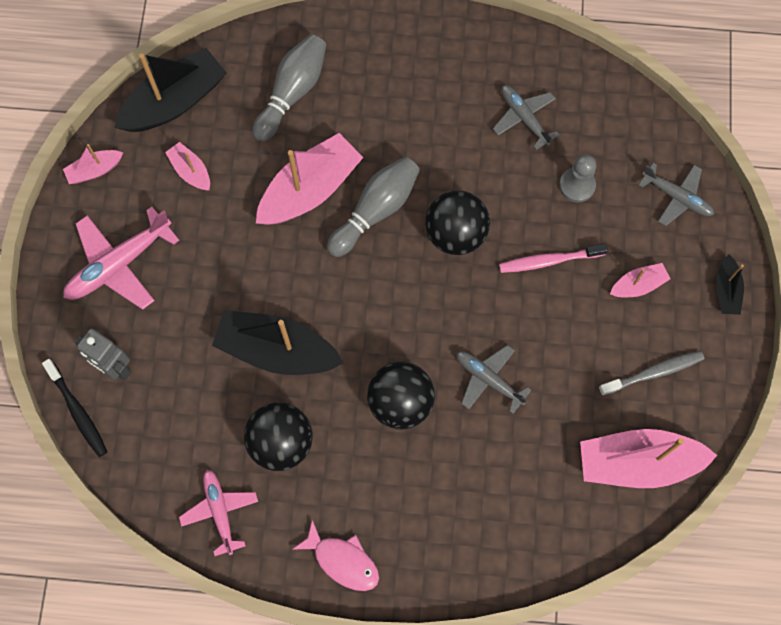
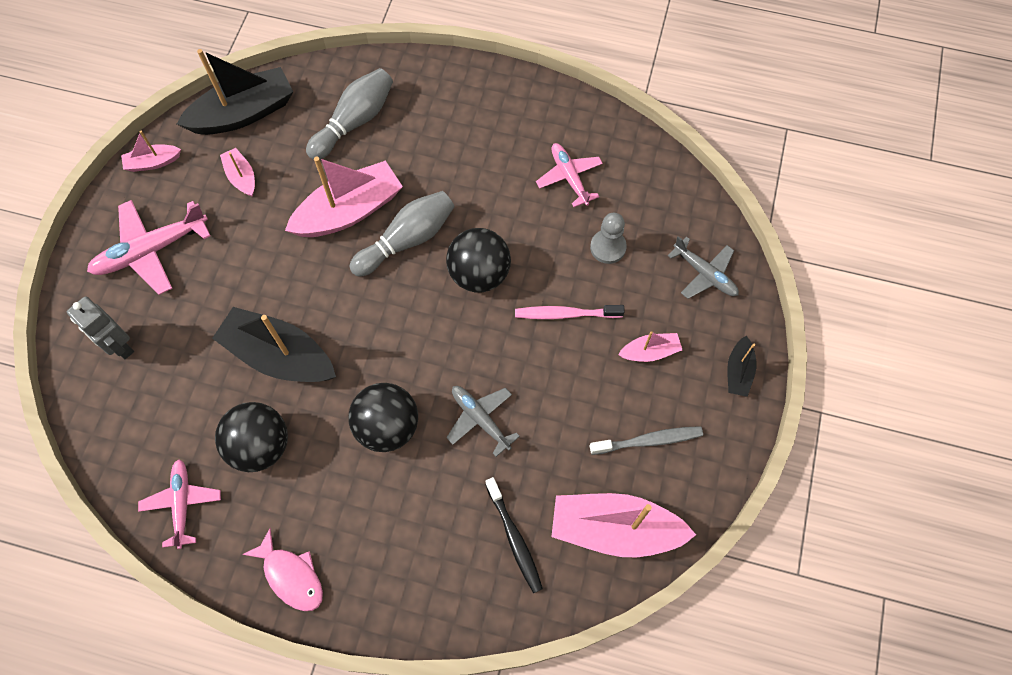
camera: 10 degrees right, 5 degrees down
black toothbrush [42,359,108,457] -> black toothbrush moved to [485,477,543,593]
grey plane [493,85,559,150] -> pink plane [536,143,603,207]

